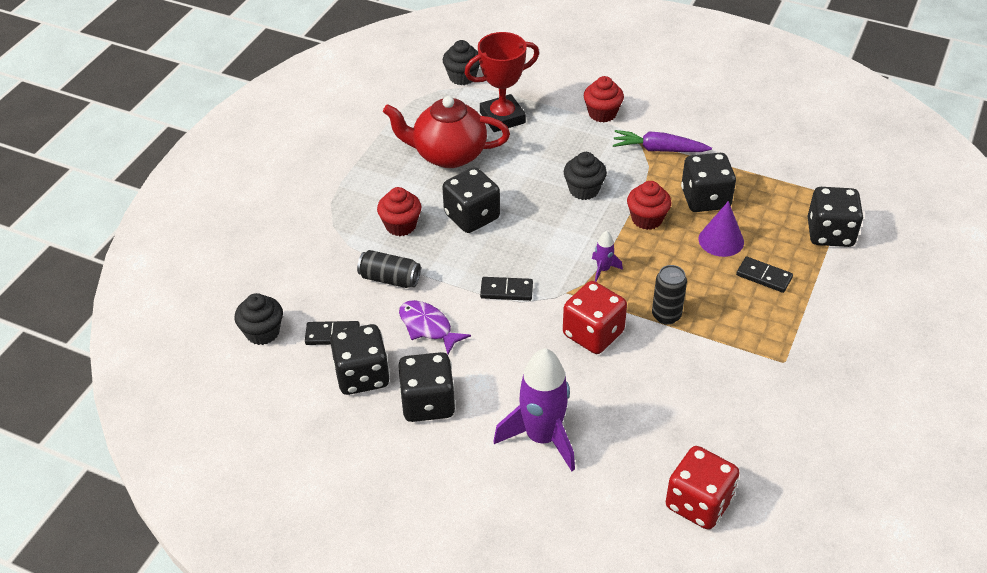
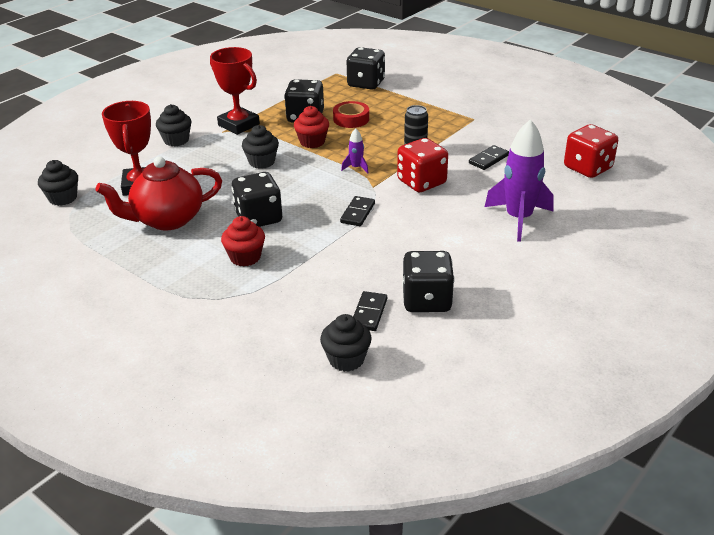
camera: 75 degrees left, 10 degrees down
black can [357,250,421,288] -> none
red teapot [383,96,510,168] -> red teapot turned 45 degrees clockwise [96,156,222,231]
black dice [398,352,455,422] -> none
purple fish [399,300,471,354] -> none
red cupcake [584,76,624,123] -> black cupcake [156,104,192,146]
purple carrot [613,130,712,152] -> red trophy [210,47,260,135]
purple cone [698,201,744,257] -> red tape [333,101,369,128]
black domino [736,256,793,293] -> black domino moved to [469,145,509,170]

